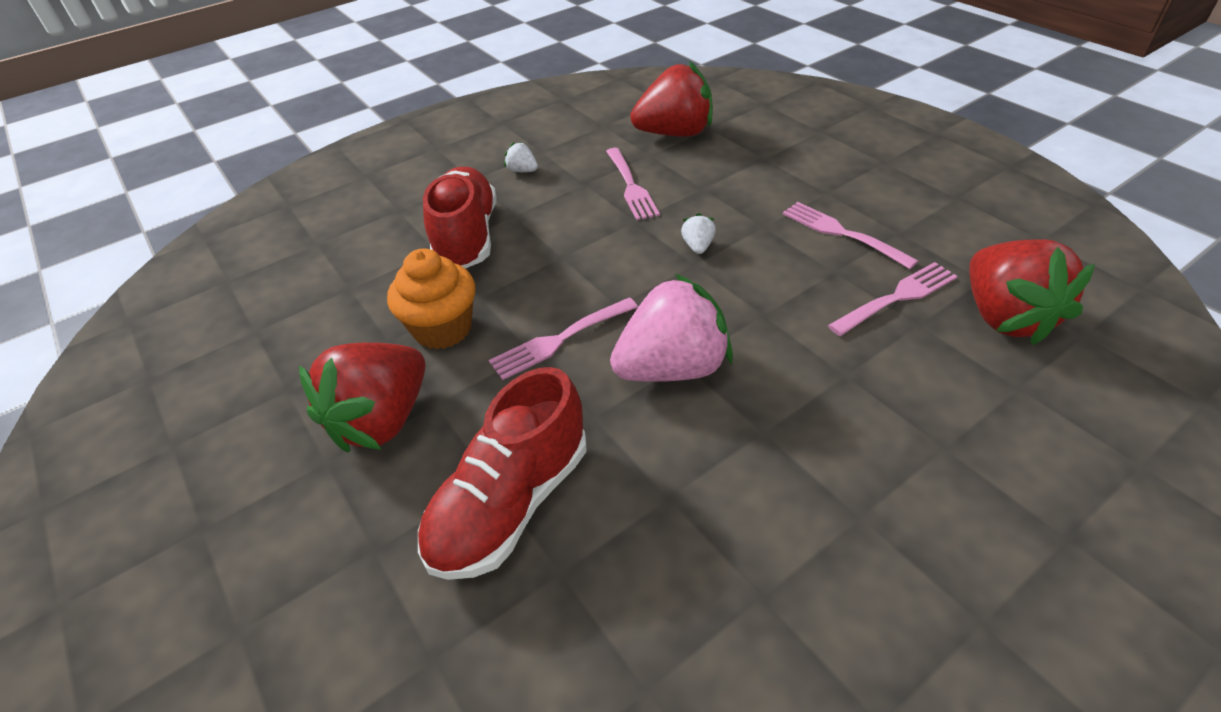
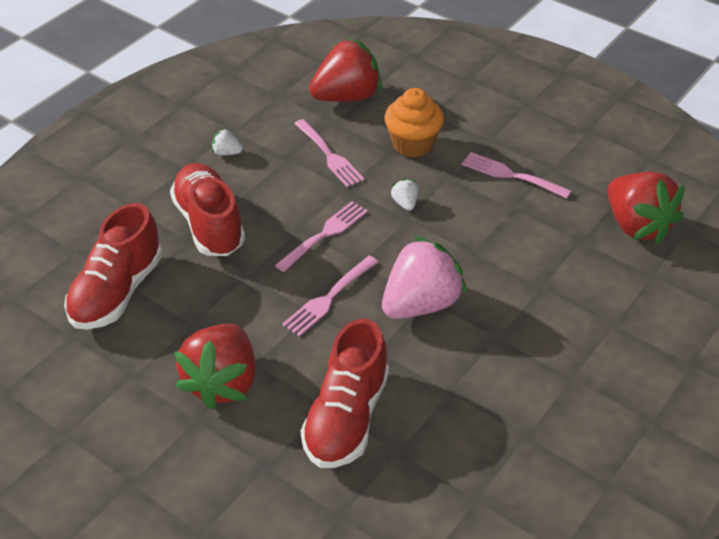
camera: 20 degrees left, 0 degrees up
orange cupcake [387,248,475,349] -> orange cupcake moved to [384,88,444,158]
pink fork [828,262,958,336] -> pink fork moved to [275,201,368,272]
none -> red shoe [64,203,162,330]

